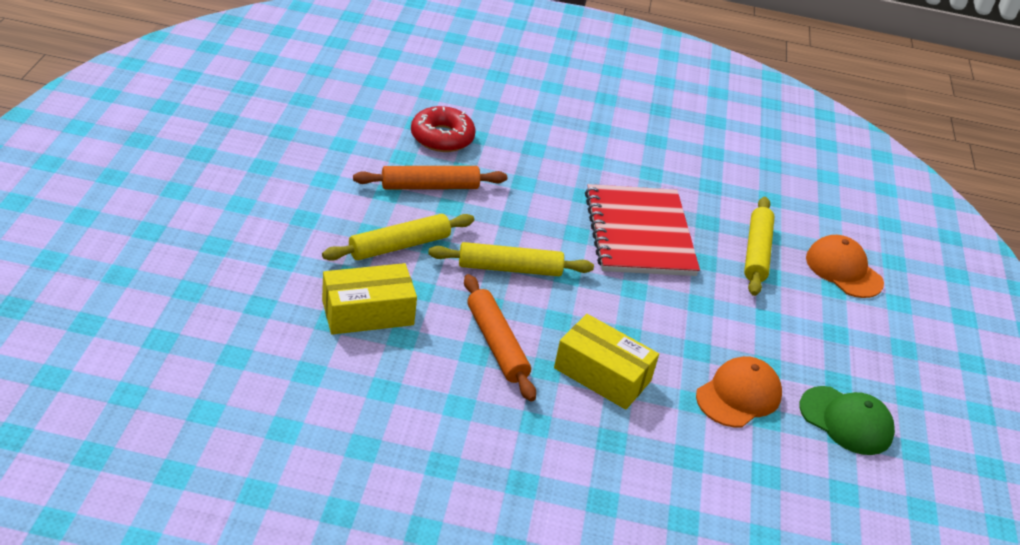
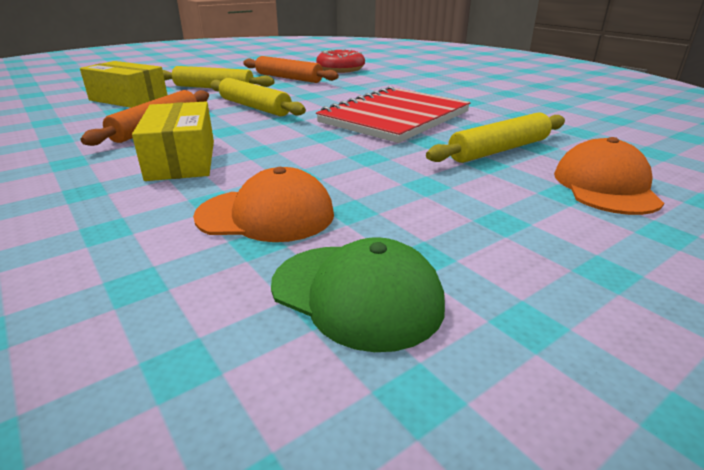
camera: 50 degrees right, 10 degrees down
green cap [799,386,895,455] -> green cap turned 45 degrees counterclockwise [271,237,445,352]

